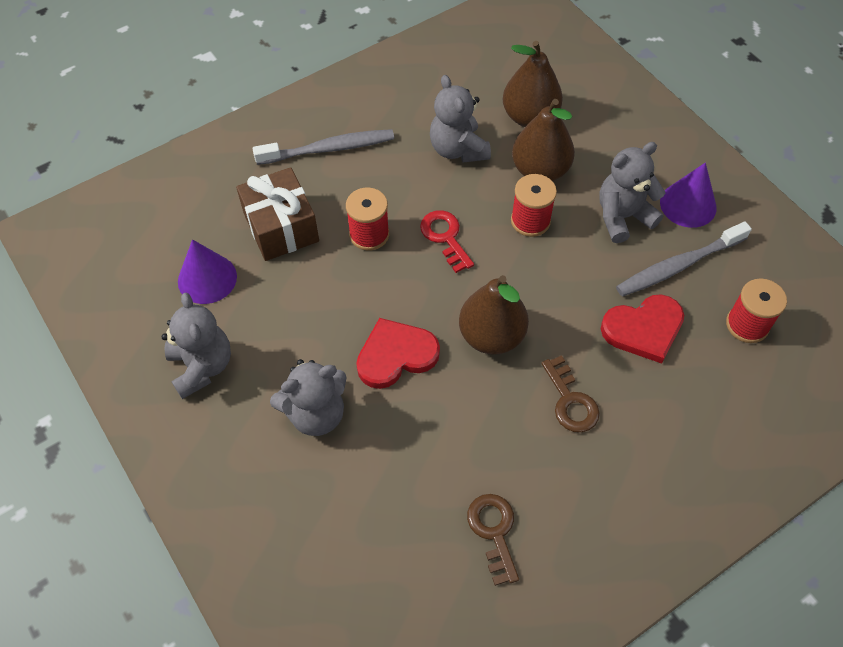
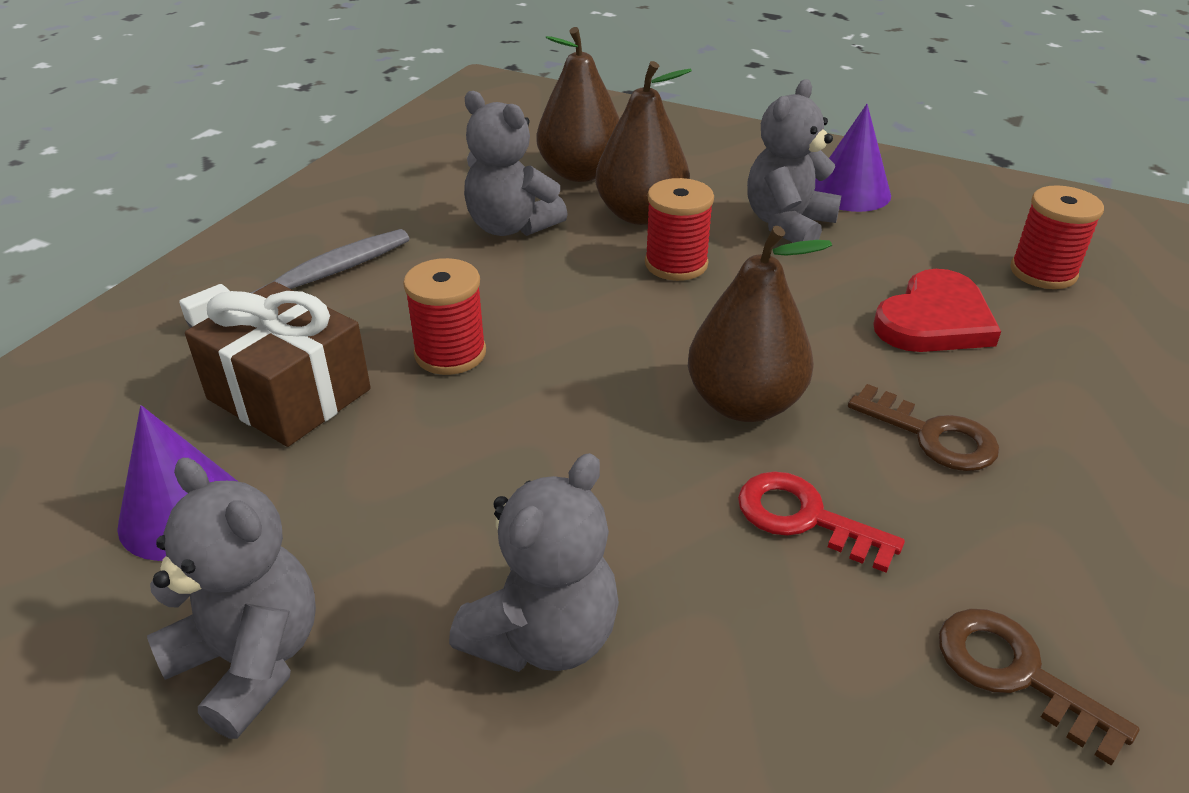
camera: 30 degrees left, 20 degrees down
red heart [356,318,440,389] -> none
red key [420,210,474,273] -> red key moved to [738,471,905,573]
grey toothbrush [616,221,752,297] -> none

